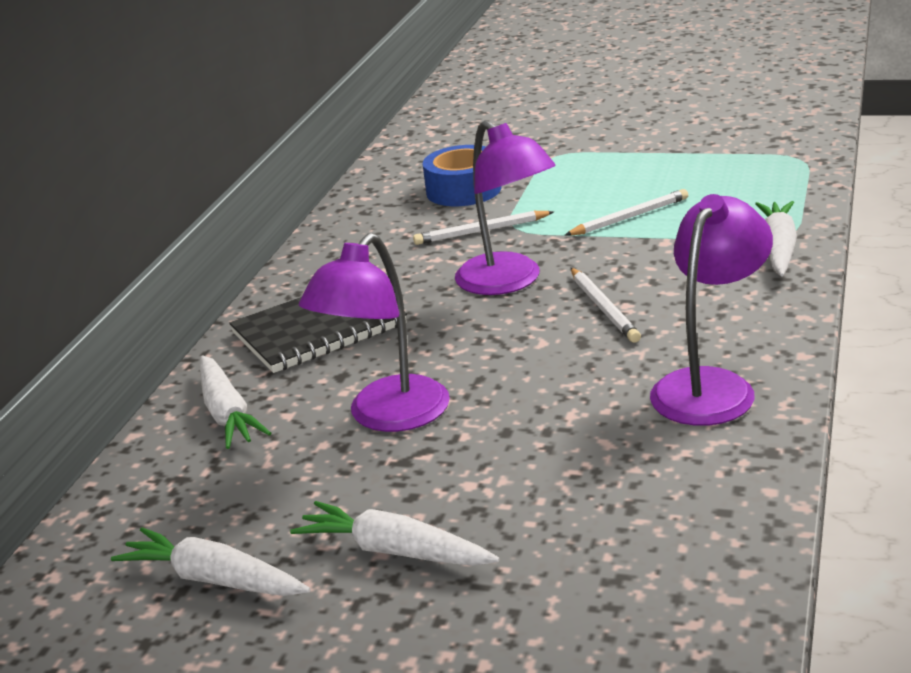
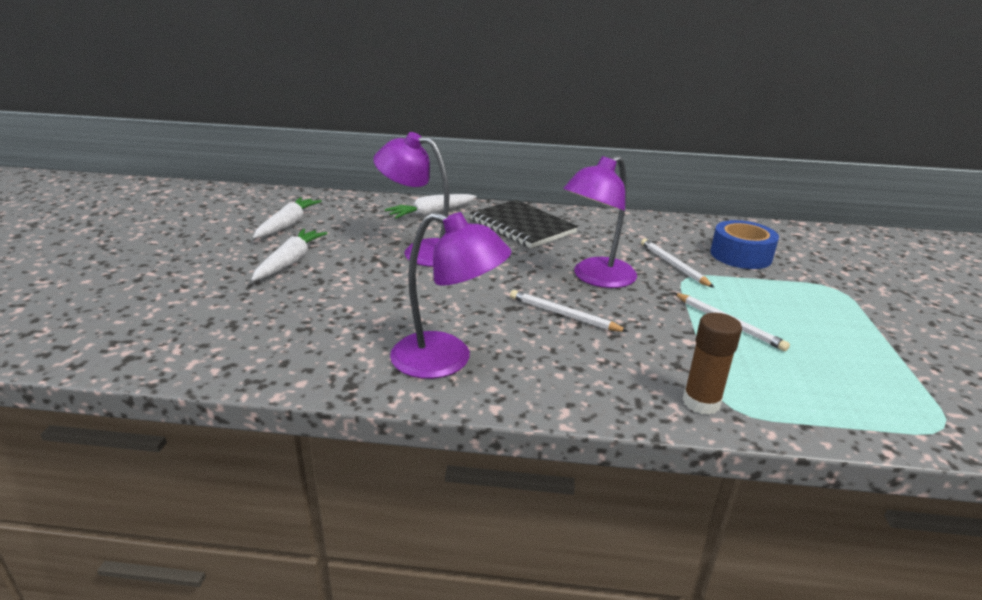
camera: 75 degrees right, 0 degrees up
white pencil [571,268,641,343] -> white pencil turned 60 degrees clockwise [510,290,629,332]
white carrot [755,201,797,277] -> brown glue stick [682,313,742,415]

